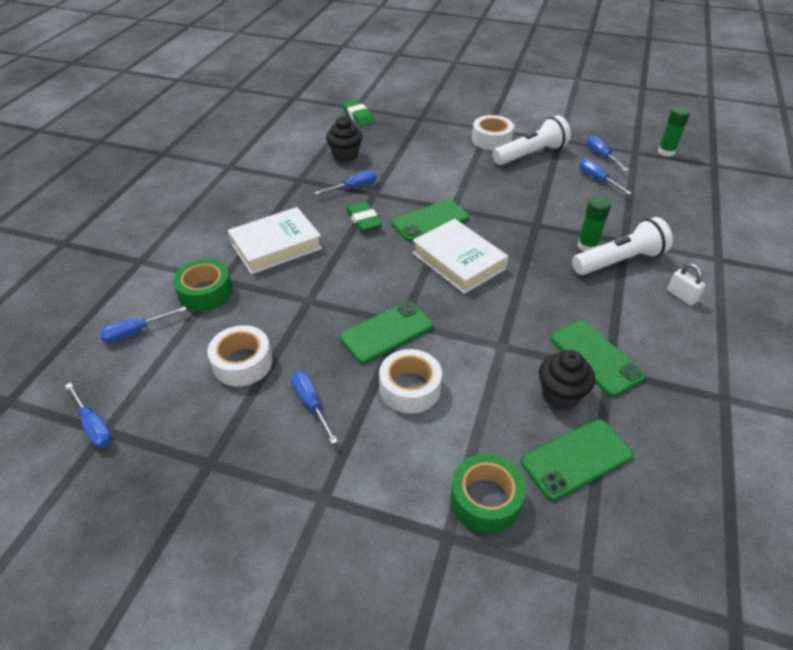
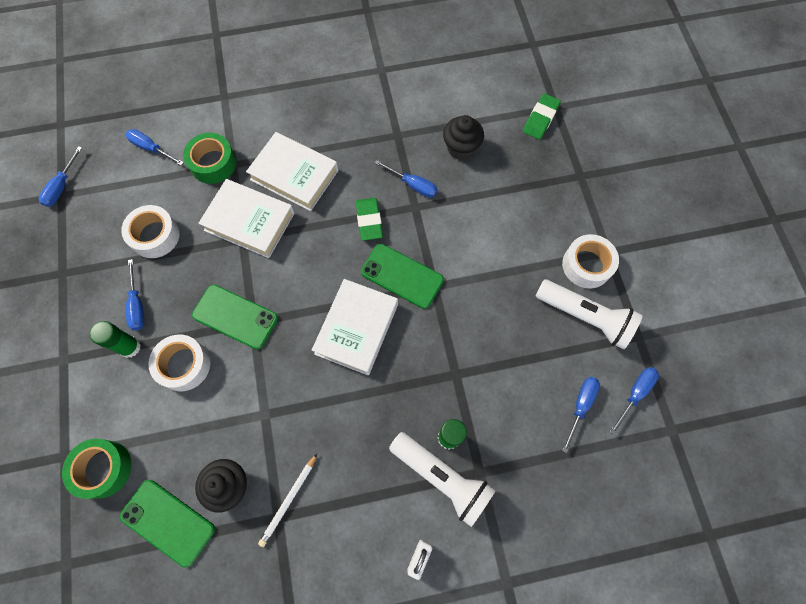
camera: 60 degrees right, 25 degrees up
blue screwdriver [291,371,338,444] -> blue screwdriver turned 135 degrees clockwise [126,259,144,331]
green eraser [346,202,382,232] -> green eraser turned 45 degrees counterclockwise [356,198,383,241]
green phone [551,320,645,397] -> white pencil [258,454,317,547]
green glue stick [658,106,690,157] -> green glue stick moved to [89,321,141,358]
none -> white book [198,179,295,258]

